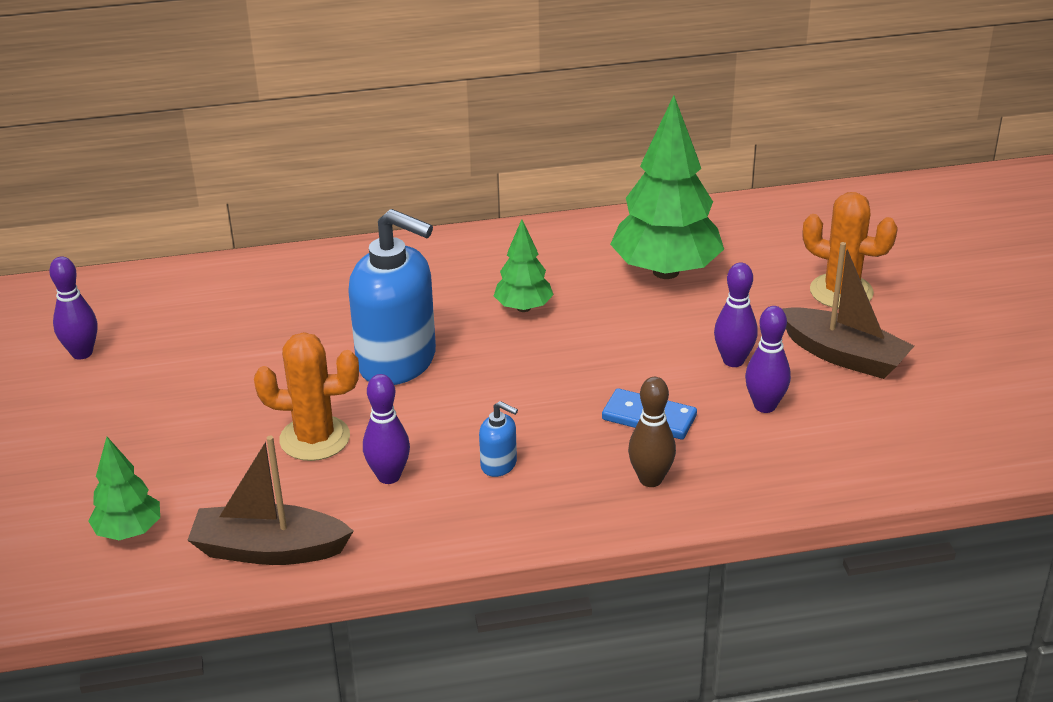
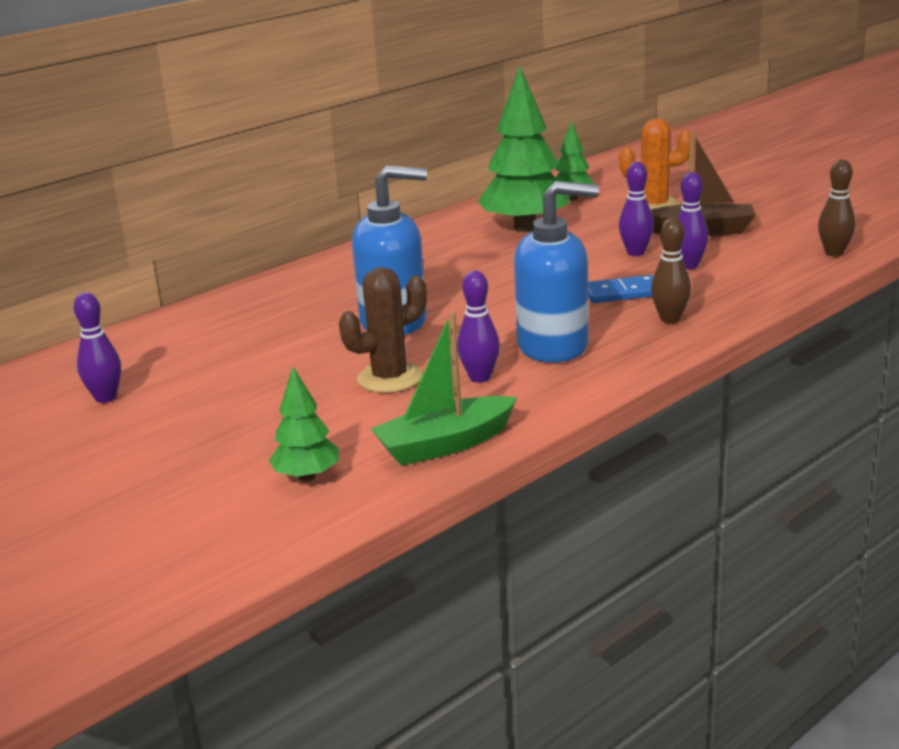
camera: 30 degrees left, 10 degrees down
brown boat [187,436,354,565] -> green boat [370,312,517,466]
orange cactus [254,332,359,461] -> brown cactus [339,267,427,393]
blue soap dispenser [479,401,518,477] -> blue soap dispenser [514,181,599,363], size x2.38
green tree [494,220,554,312] -> green tree moved to [555,121,594,200]
none -> brown bowling pin [818,160,856,257]

